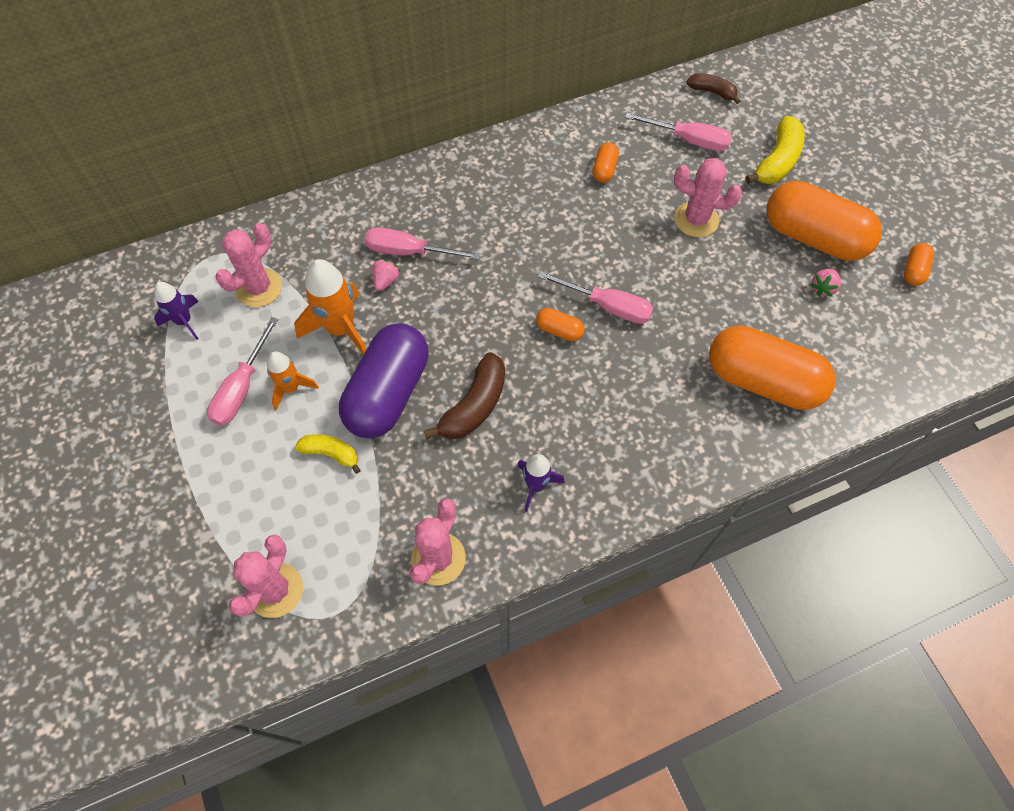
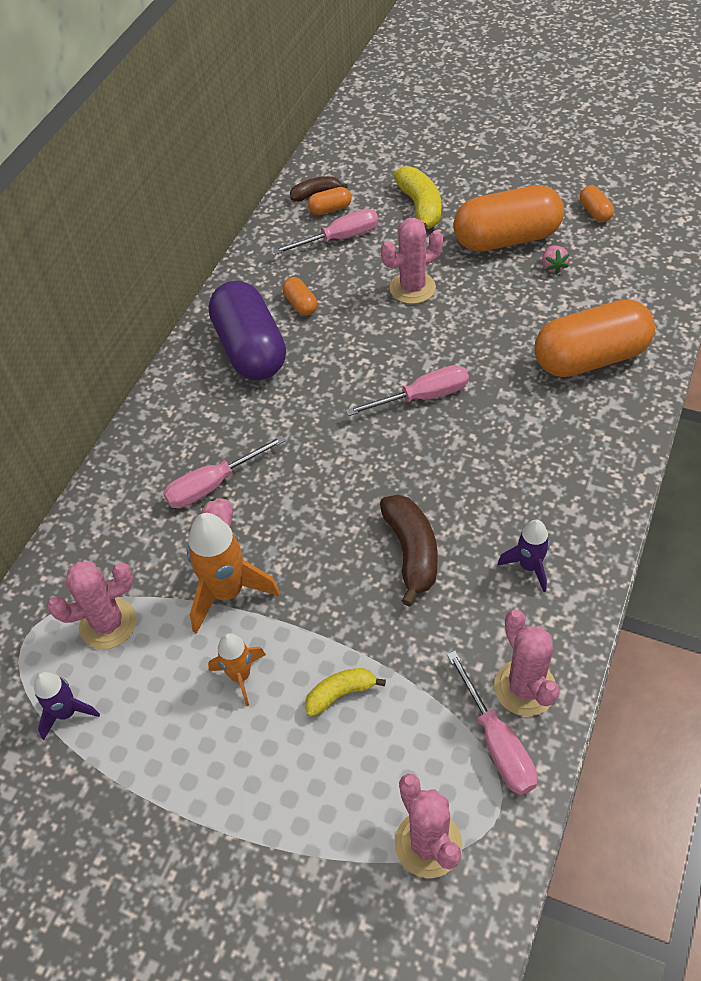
camera: 40 degrees left, 10 degrees down
pink screwdriver [207,317,279,426] -> pink screwdriver moved to [447,651,538,795]
pink cactus [216,223,282,307] -> pink cactus turned 75 degrees clockwise [47,562,137,649]
purple capsule [339,323,429,438] -> purple capsule moved to [209,281,286,380]
orange capsule [536,308,585,341] -> orange capsule moved to [308,187,351,215]

